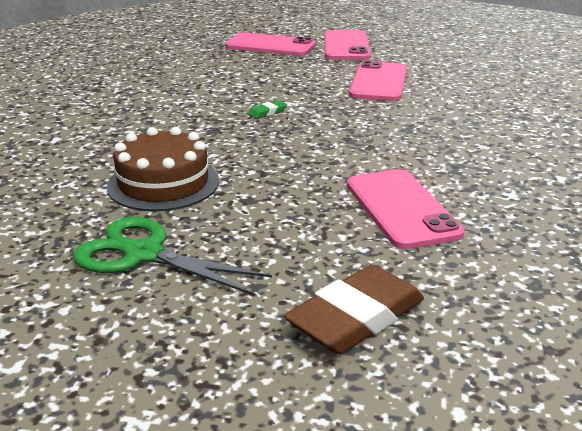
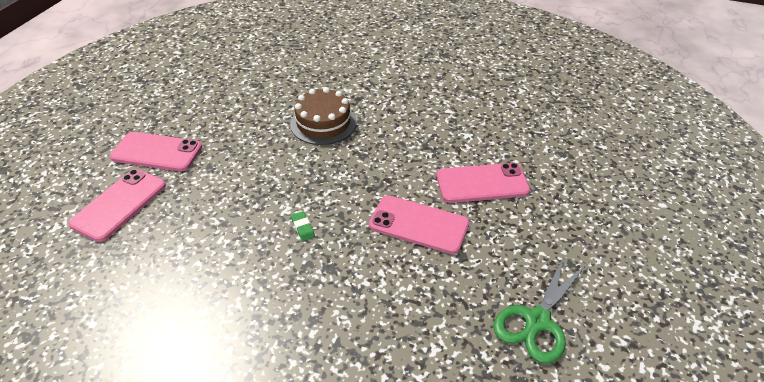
camera: 80 degrees left, 15 degrees up
brown cake [107,127,219,211] -> brown cake moved to [290,87,357,145]
brown eraser [284,265,424,354] -> none
pink phone [349,60,407,101] -> pink phone moved to [369,195,470,254]

